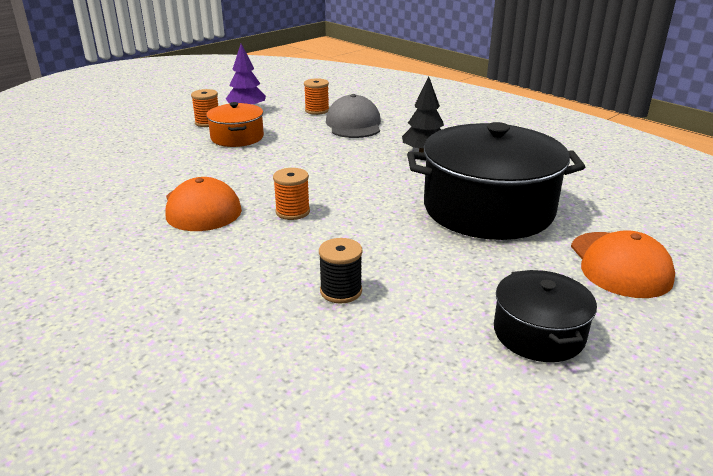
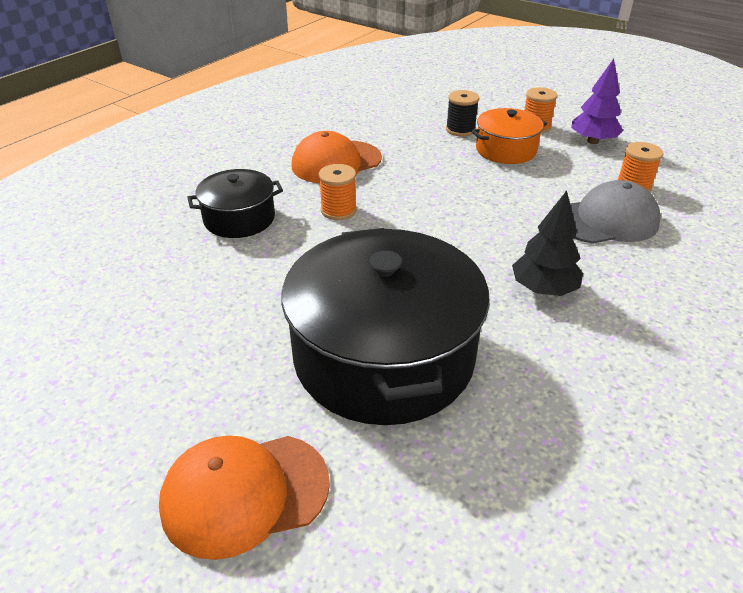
camera: 80 degrees right, 10 degrees up
black spool [319,238,363,303] -> black spool moved to [446,90,479,136]
black pot [494,270,597,362] -> black pot moved to [187,169,283,238]

